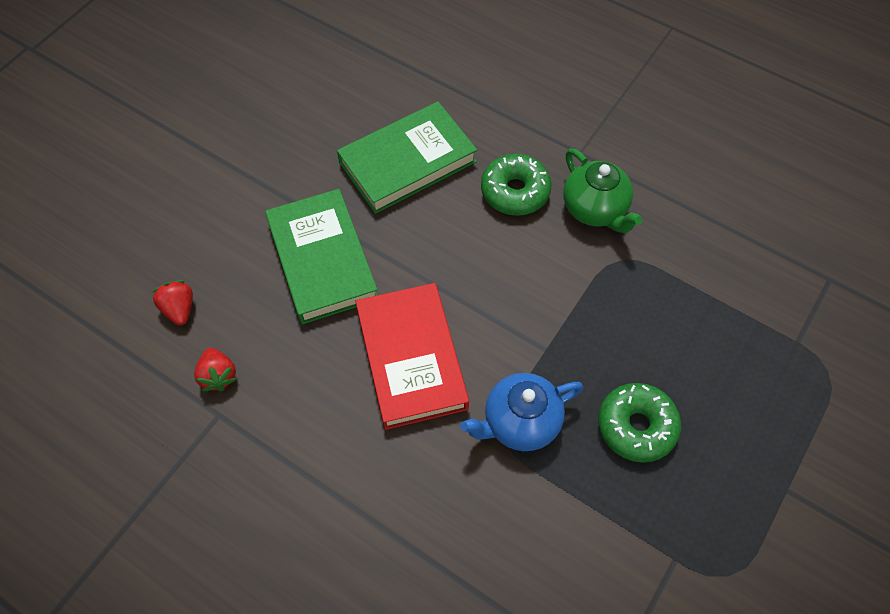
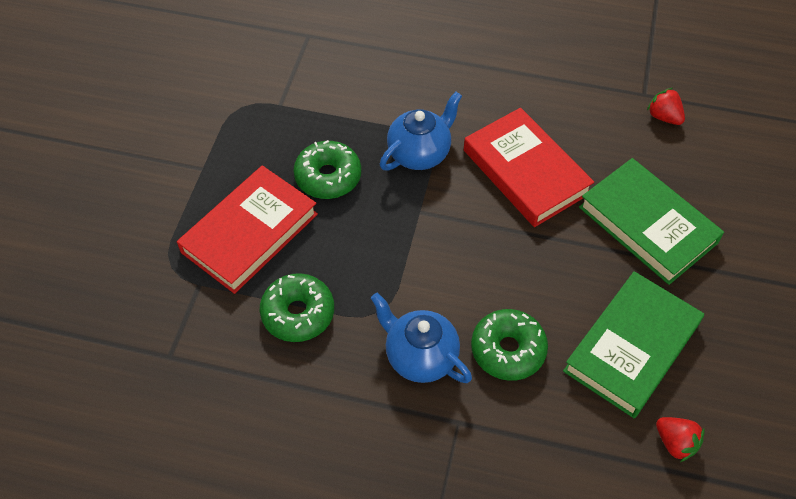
camera: 160 degrees right, 5 degrees down
red strawberry [151,280,193,326] -> red strawberry moved to [656,417,705,462]
green teapot [563,148,642,233] -> blue teapot [371,293,472,383]
none -> red book [177,166,318,294]
none -> green donut [260,273,334,342]

